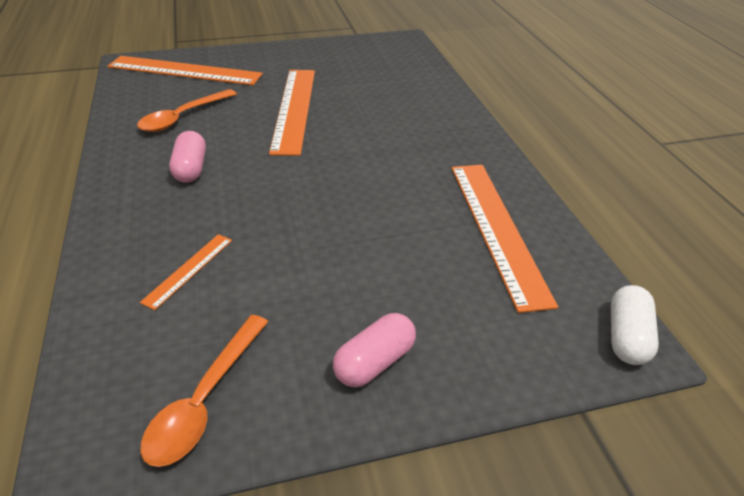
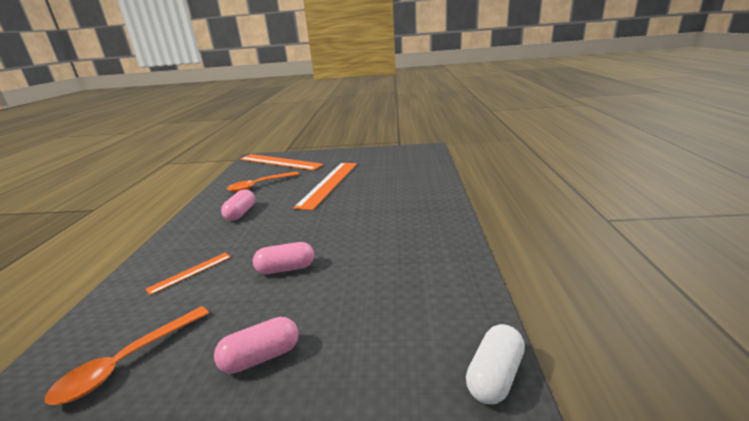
camera: 20 degrees right, 15 degrees down
orange ruler [452,165,558,313] -> none
none -> pink capsule [253,242,314,274]

